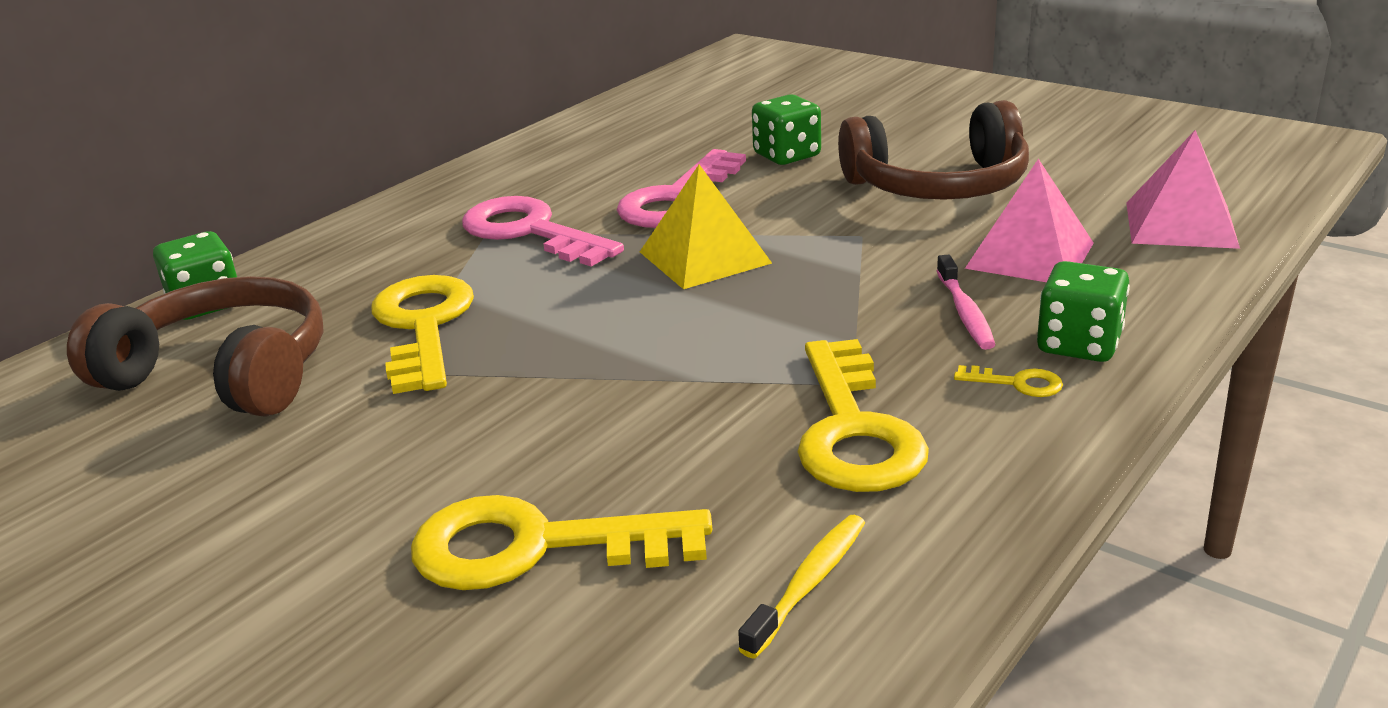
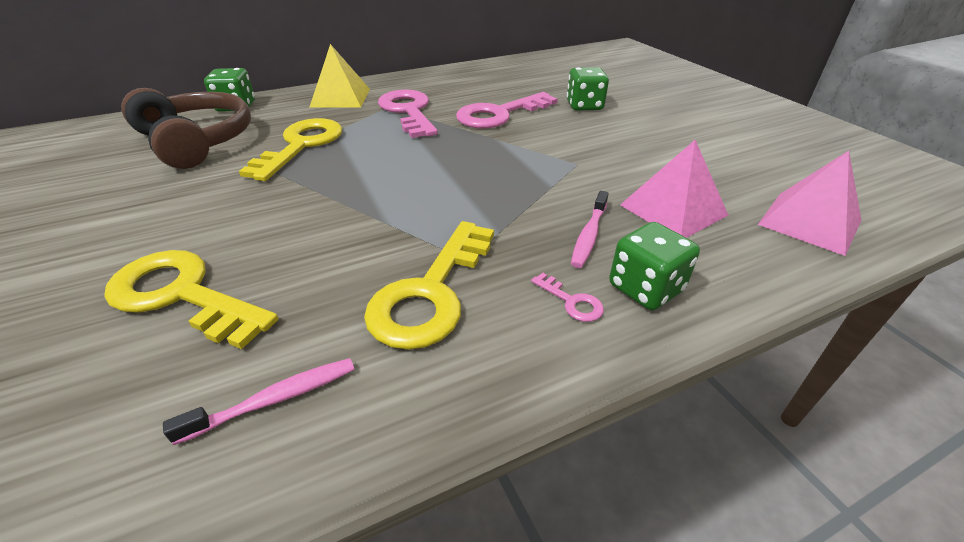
camera: 25 degrees right, 10 degrees up
yellow pyramid [640,164,772,289] -> yellow pyramid moved to [309,44,370,108]
yellow toothbrush [738,515,865,659] -> pink toothbrush [163,358,354,445]
brown headphones [838,100,1029,200] -> none
yellow key [954,365,1063,397] -> pink key [531,273,604,322]

